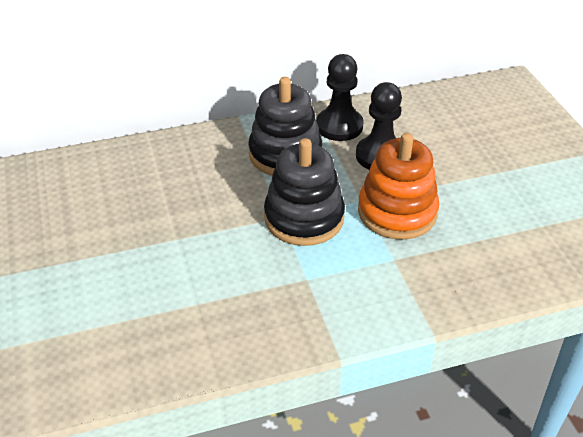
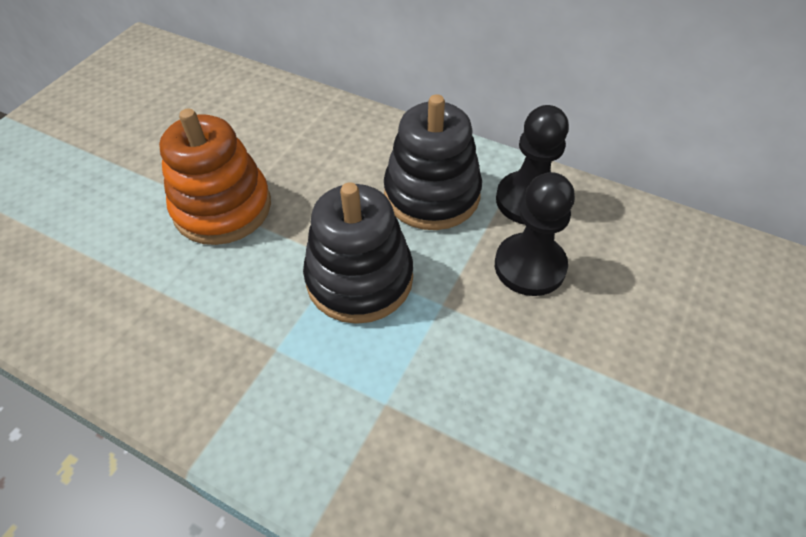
camera: 45 degrees right, 10 degrees up
orange stacking toy [358,133,439,240] -> orange stacking toy moved to [159,108,271,245]

